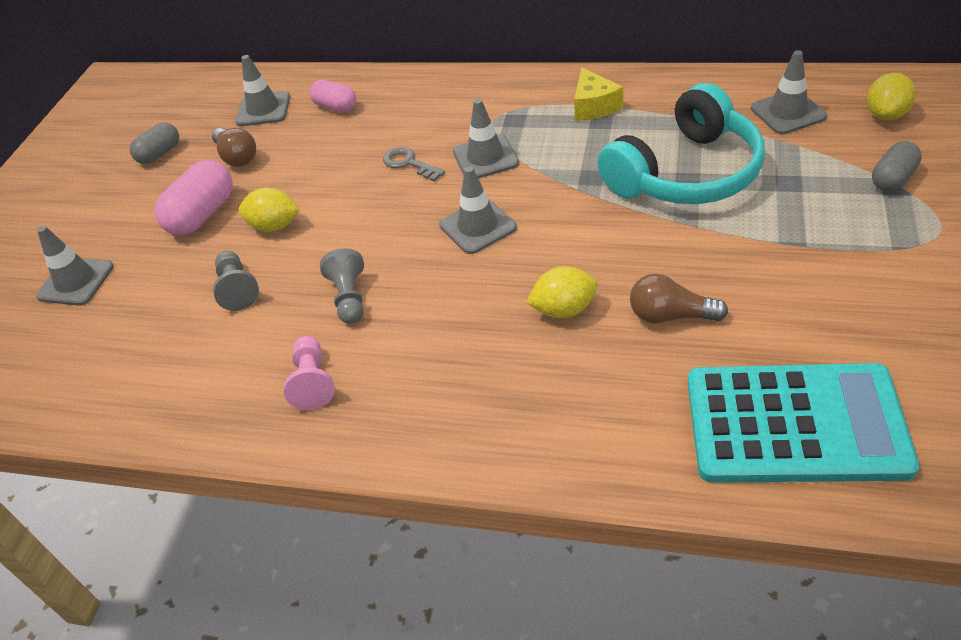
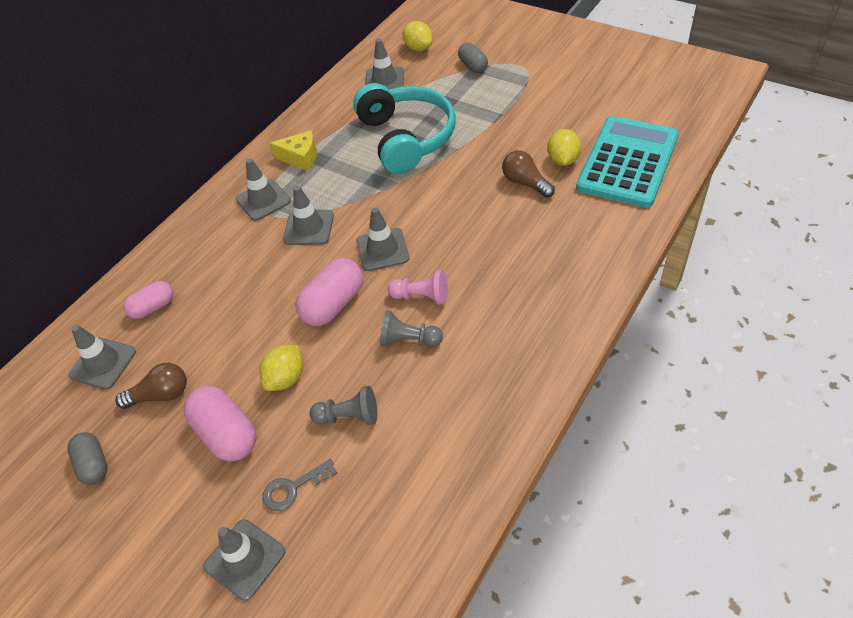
camera: 70 degrees left, 5 degrees up
pink pawn [284,336,334,410] -> pink pawn moved to [388,270,448,305]
grey key [383,147,445,181] -> grey key moved to [262,459,337,511]
yellow lemon [526,266,598,318] -> yellow lemon moved to [547,129,581,166]
brown light bulb [630,274,728,324] -> brown light bulb turned 105 degrees clockwise [502,150,555,198]
none -> grey traffic cone [236,158,291,221]
none -> pink capsule [295,258,363,326]

